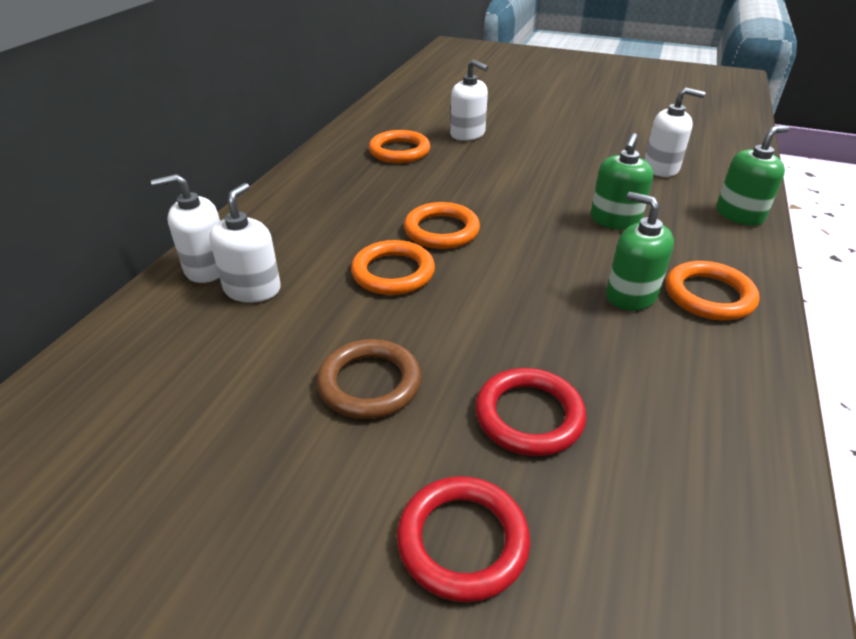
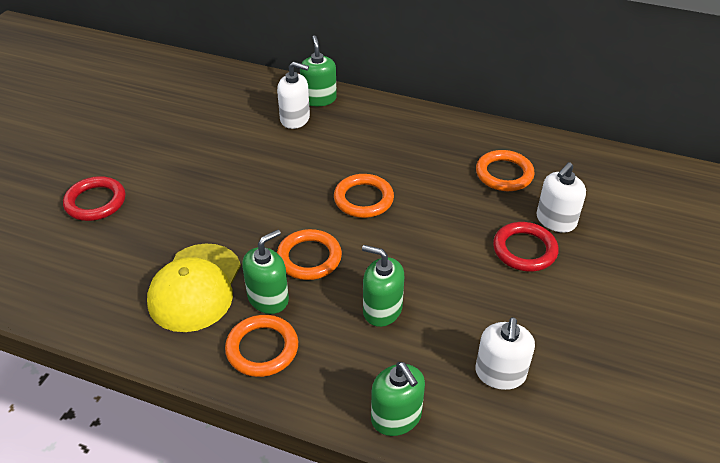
camera: 90 degrees right, 5 degrees up
white soap dispenser [151,174,220,283] -> green soap dispenser [300,36,337,107]
brown ring [317,339,421,419] -> none
orange ring [351,240,435,295] -> orange ring moved to [277,229,342,280]
red ring [475,368,586,456] -> red ring moved to [493,222,559,271]
none -> yellow cap [147,243,241,332]

